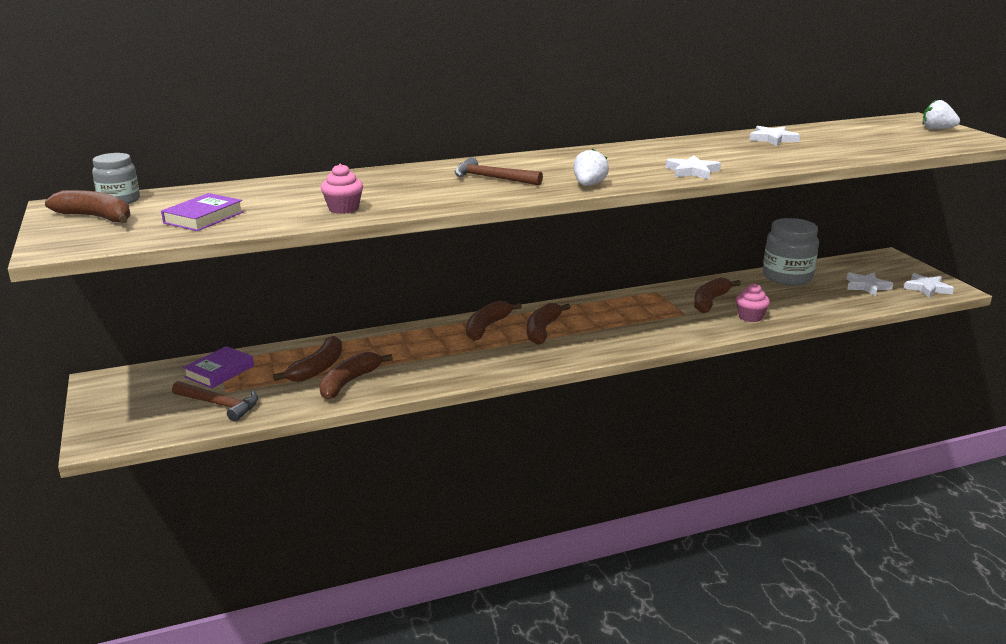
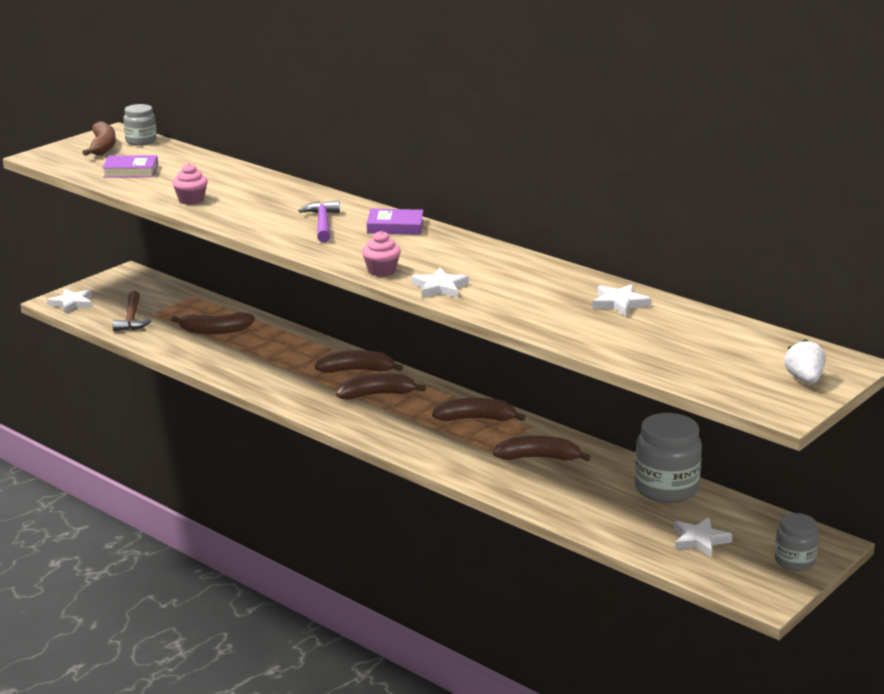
camera: 60 degrees right, 0 degrees up
purple book [183,346,254,389] -> purple book moved to [367,208,424,235]
brown banana [319,352,393,399] -> brown banana moved to [432,398,526,421]
brown hammer [455,157,543,185] -> purple hammer [298,200,340,243]
white strawberry [573,148,609,186] -> none
pink cupcake [736,283,770,322] -> pink cupcake moved to [362,231,401,276]
white star [904,273,954,298] -> white star moved to [47,289,92,314]
none -> grey jar [774,513,819,571]

